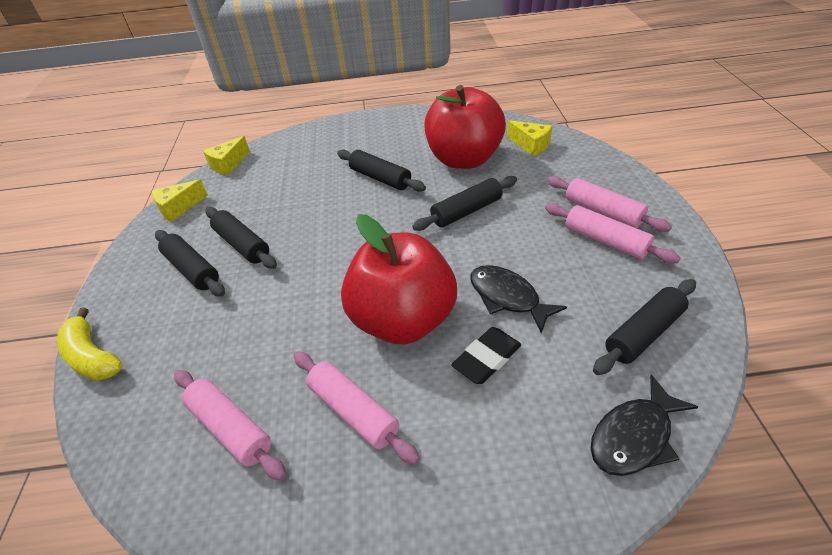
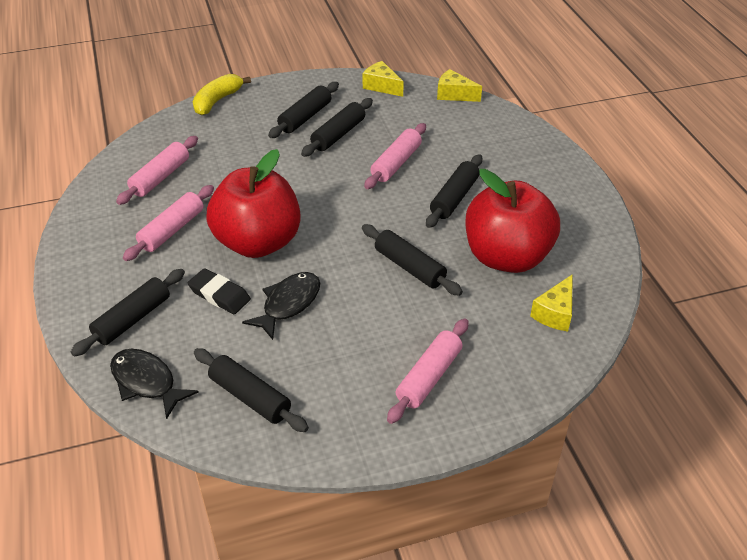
camera: 75 degrees right, 0 degrees up
pink rolling pin [545,203,680,263] -> pink rolling pin moved to [364,123,426,189]
none -> black rolling pin [71,269,185,357]

